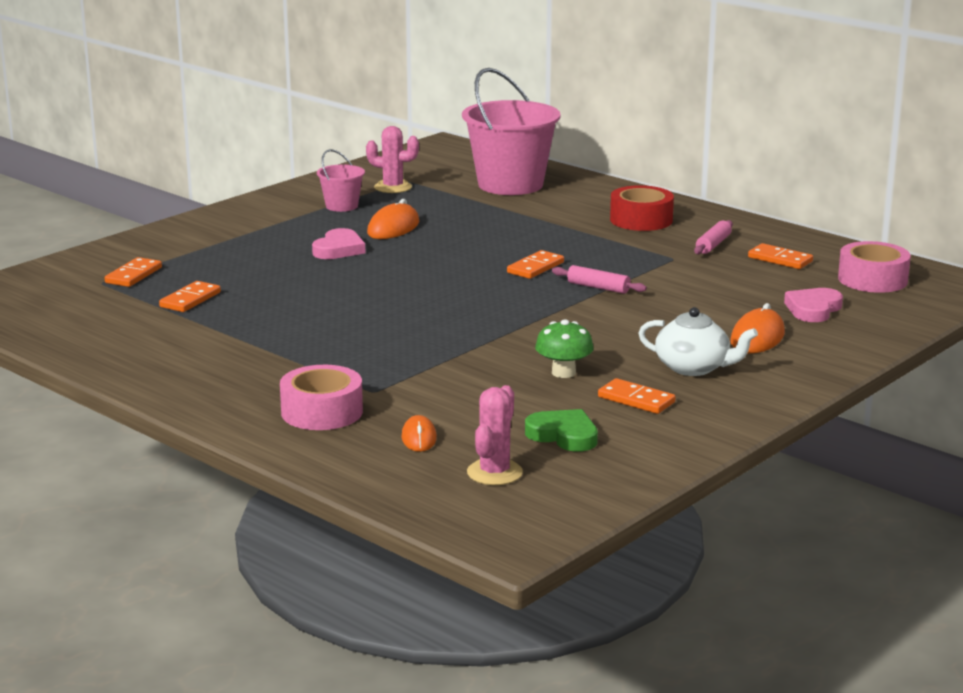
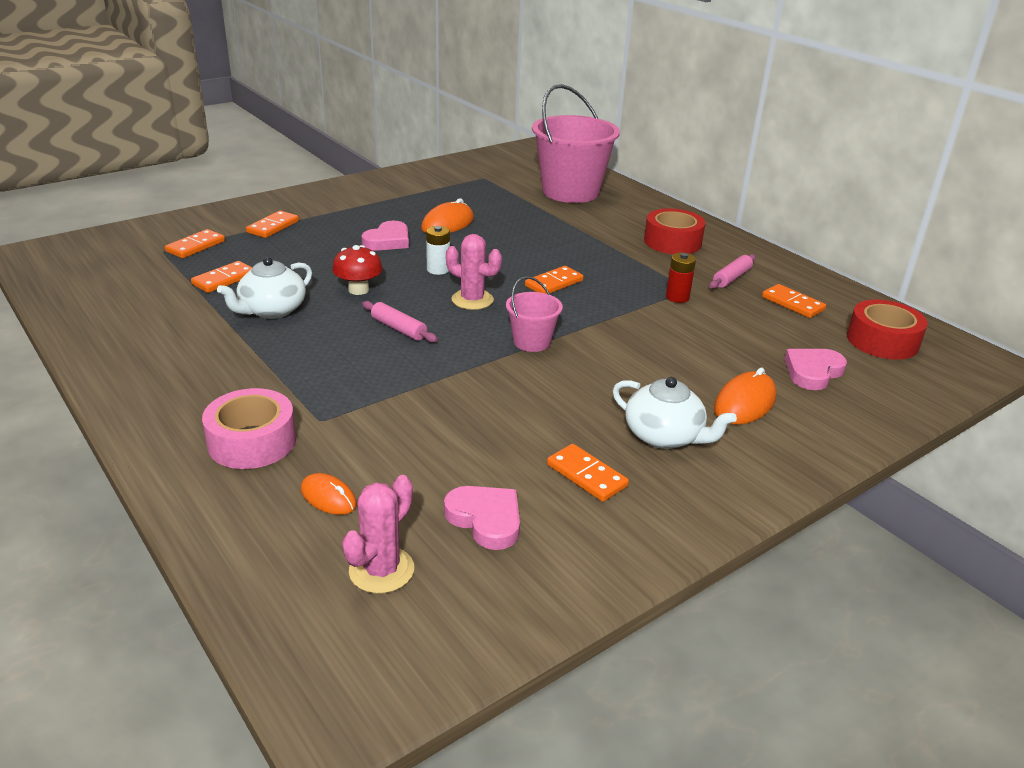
camera: 10 degrees right, 10 degrees up
pink bucket [317,149,365,212] -> pink bucket moved to [506,276,563,352]
pink cactus [366,126,419,193] -> pink cactus moved to [446,234,502,310]
orange mouse [401,415,437,452] -> orange mouse turned 60 degrees counterclockwise [301,473,357,515]
green heart [525,409,598,452] -> pink heart [444,486,520,550]
green mushroom [535,319,594,378] -> none
pink rolling pin [552,265,647,294] -> pink rolling pin moved to [362,301,438,342]
pink tape [838,241,911,293] -> red tape [847,299,928,360]
none -> white teapot [217,257,312,319]
none -> orange domino [246,211,299,238]
none -> red mushroom [332,245,383,295]
none -> white battery [426,226,450,275]
none -> red battery [666,253,696,303]

